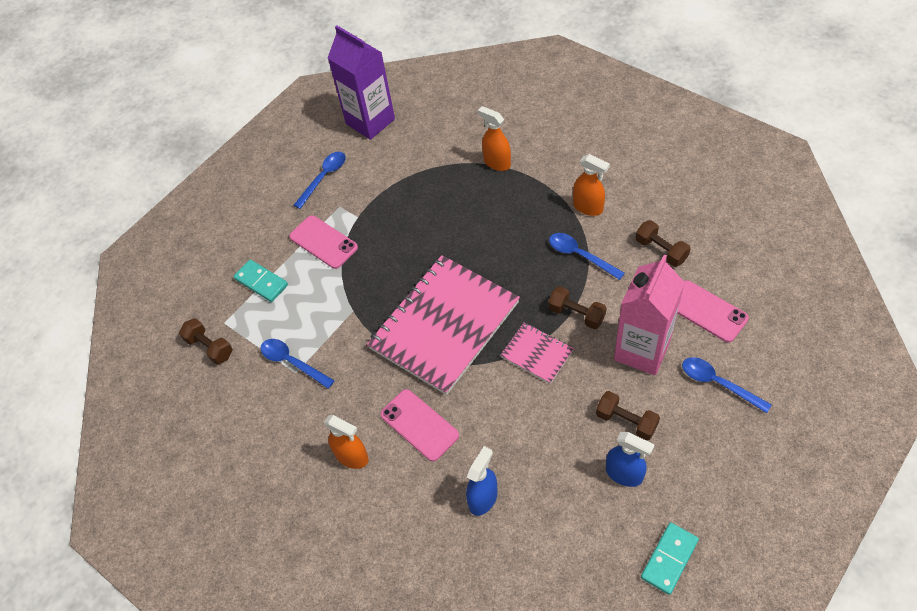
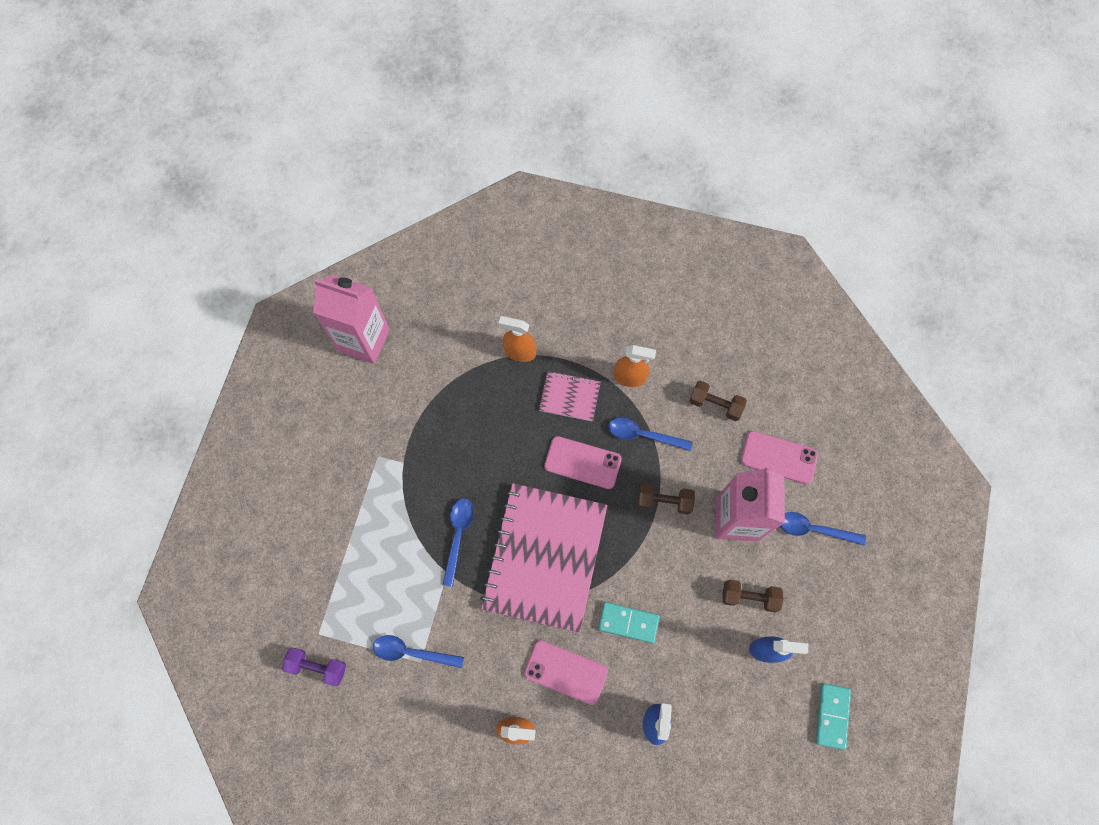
camera: 30 degrees left, 15 degrees up
brown dumbbell [179,318,233,365] -> purple dumbbell [282,648,346,686]
turquoise domino [233,260,288,302] -> turquoise domino moved to [598,602,660,643]
pink phone [289,215,358,269] -> pink phone moved to [544,436,622,489]
blue spoon [294,152,346,209] -> blue spoon moved to [442,498,474,587]
purple carton [328,25,395,140] -> pink carton [313,275,390,364]
pink notebook [500,323,574,384] -> pink notebook moved to [539,371,601,421]

